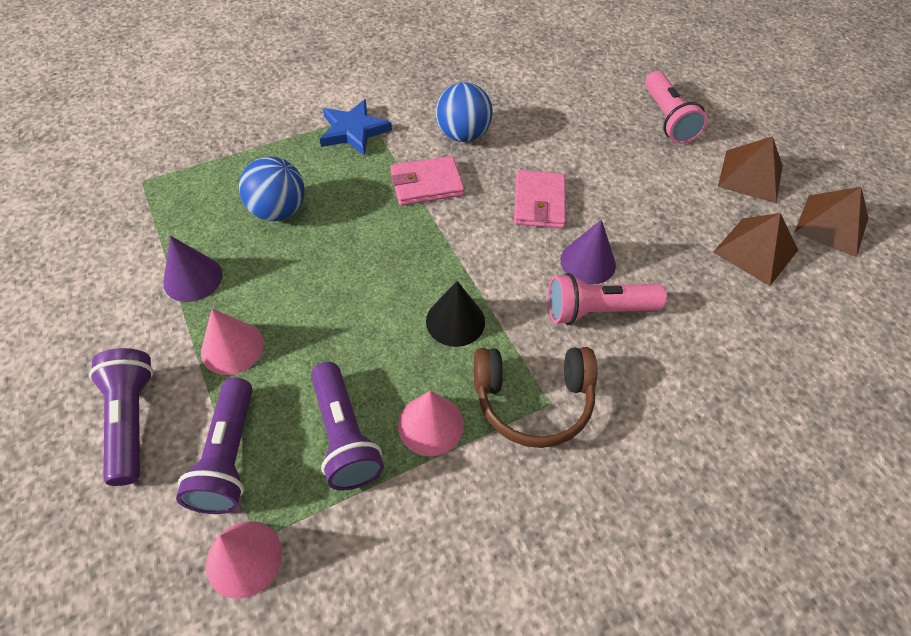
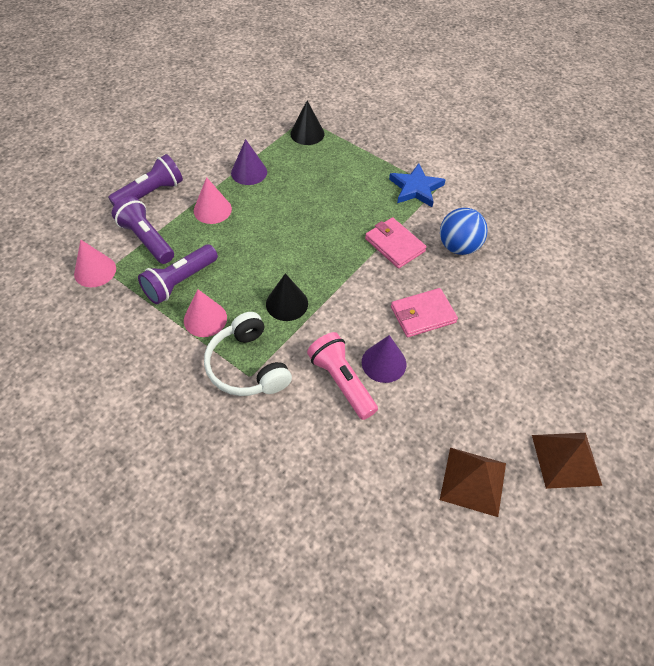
camera: 65 degrees right, 0 degrees up
purple flashlight [176,378,253,514] -> purple flashlight turned 75 degrees clockwise [112,196,174,264]
blue ball [239,156,305,221] -> none
brown headphones [474,347,597,448] -> white headphones [204,312,292,396]
pink flashlight [645,71,708,144] -> none
brown pyramid [794,187,868,257] -> none
none -> black cone [290,101,324,145]

